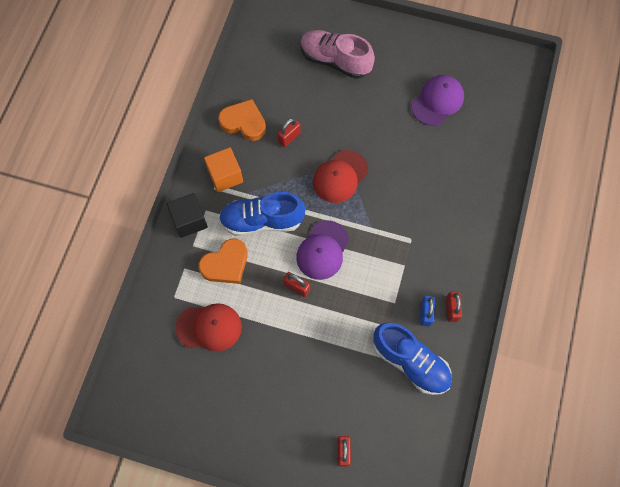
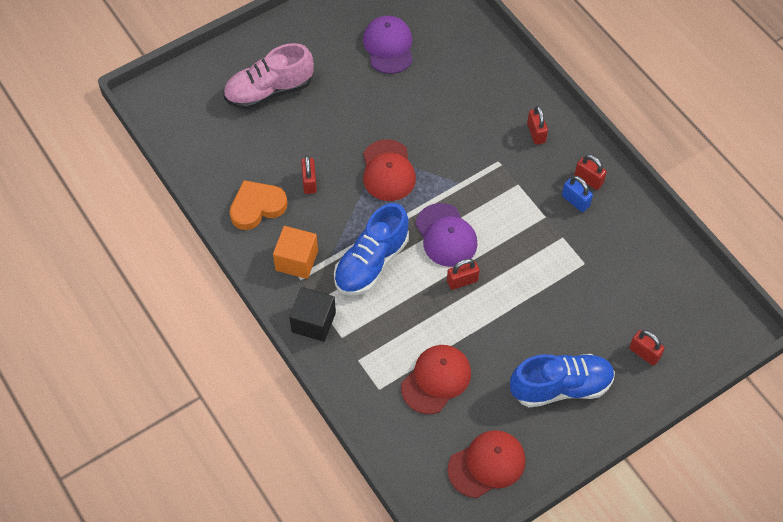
camera: 50 degrees left, 10 degrees down
orange heart [199,239,248,284] -> none
blue shoe [373,323,452,395] -> blue shoe moved to [510,354,615,408]
none -> red cap [447,430,526,498]
none -> red padlock [527,106,548,145]

